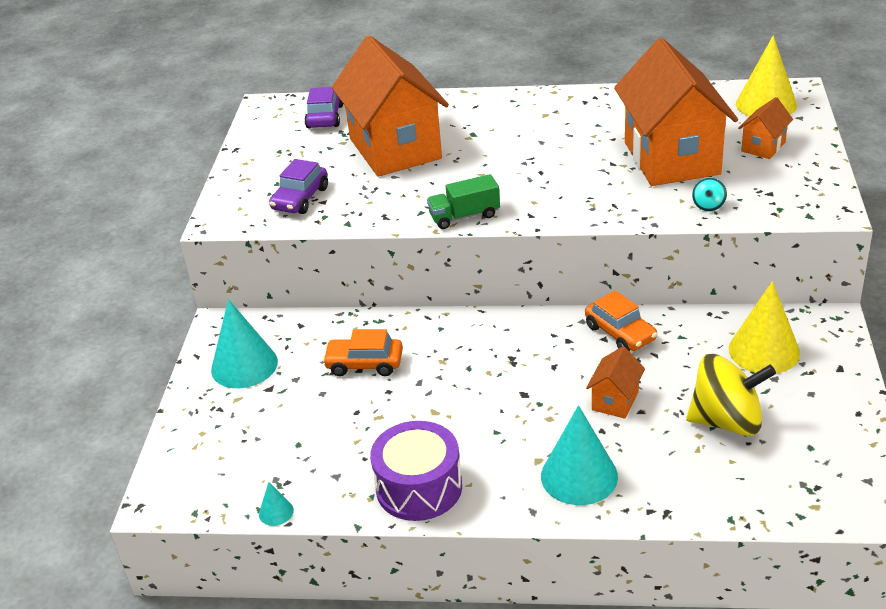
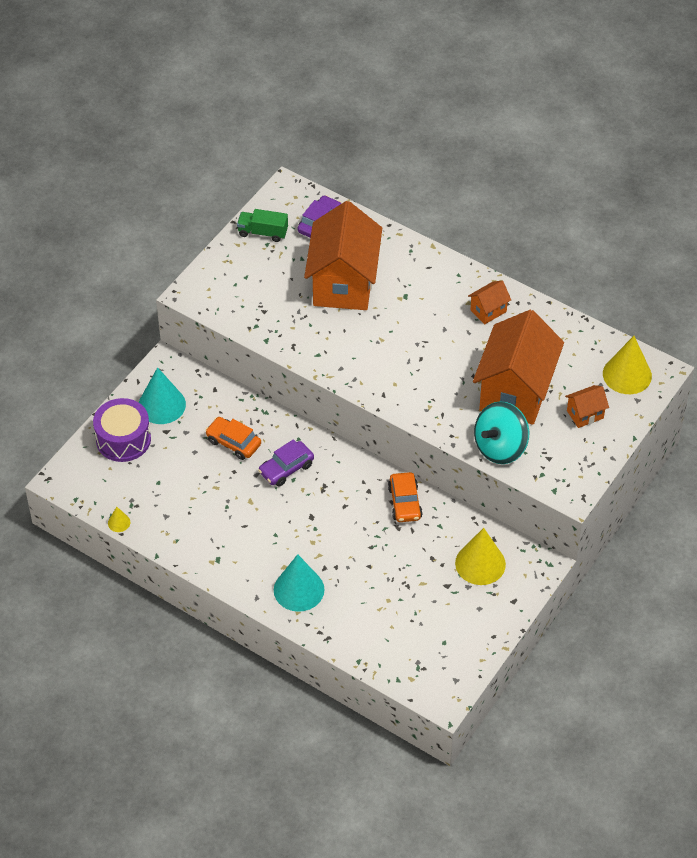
camera: 25 degrees right, 15 degrees up
turquoise cone [259,482,294,526] -> yellow cone [108,507,130,532]
purple car [269,159,328,214] -> purple car moved to [258,439,314,487]
purple drum [370,421,462,521] -> purple drum moved to [93,398,151,462]
green truck [427,174,500,229] -> green truck moved to [237,209,288,242]
orange house [586,346,645,419] -> orange house moved to [468,281,511,324]
yellow spinning top [686,354,776,436] -> none
turquoise spinning top [692,178,727,211] -> turquoise spinning top [474,402,529,464], size x2.44

